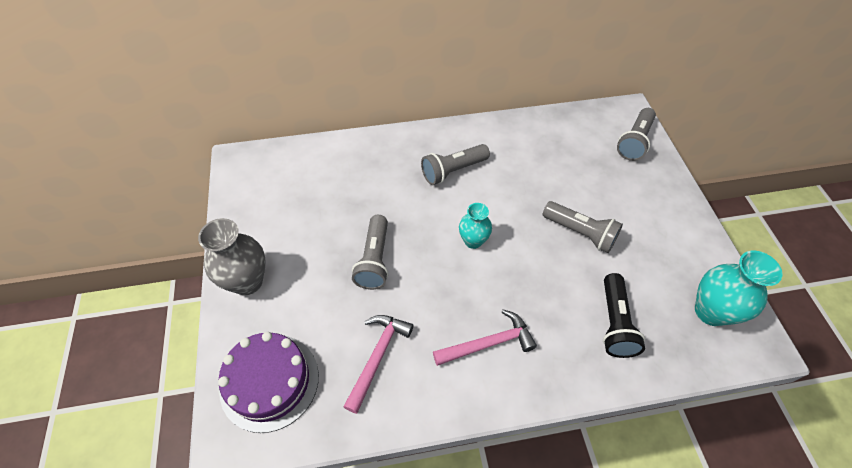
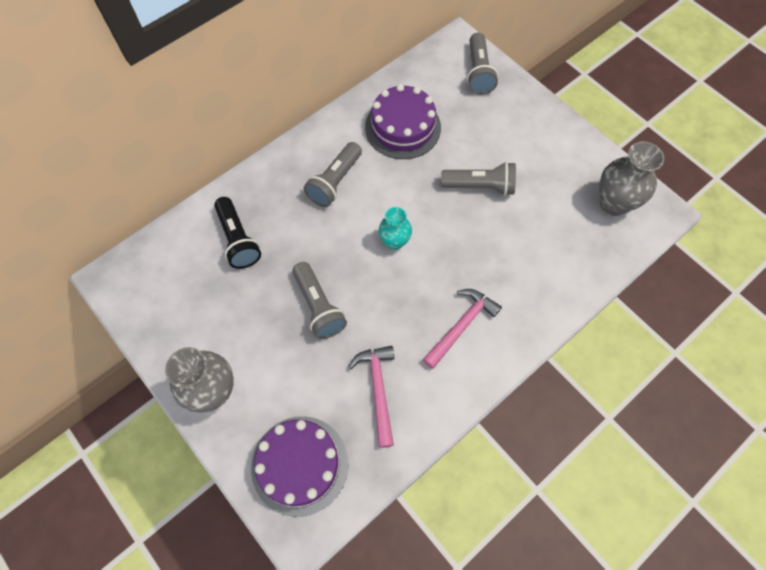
camera: 30 degrees left, 10 degrees up
black flashlight [603,273,645,358] -> black flashlight moved to [214,197,261,269]
turquoise vase [695,251,783,326] -> grey vase [599,141,664,216]
none -> purple cake [365,84,441,159]

